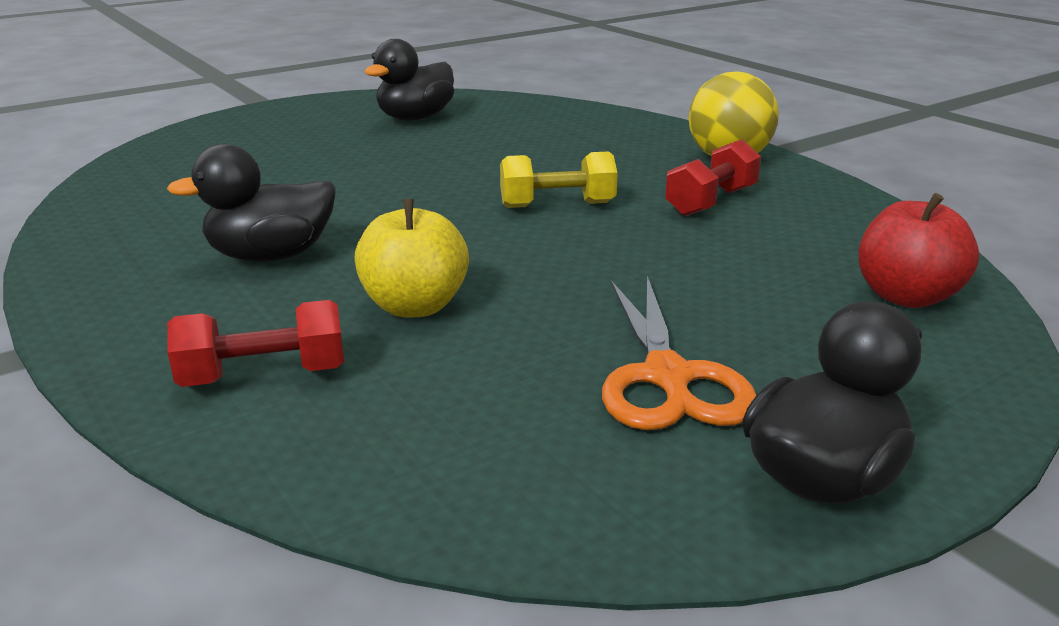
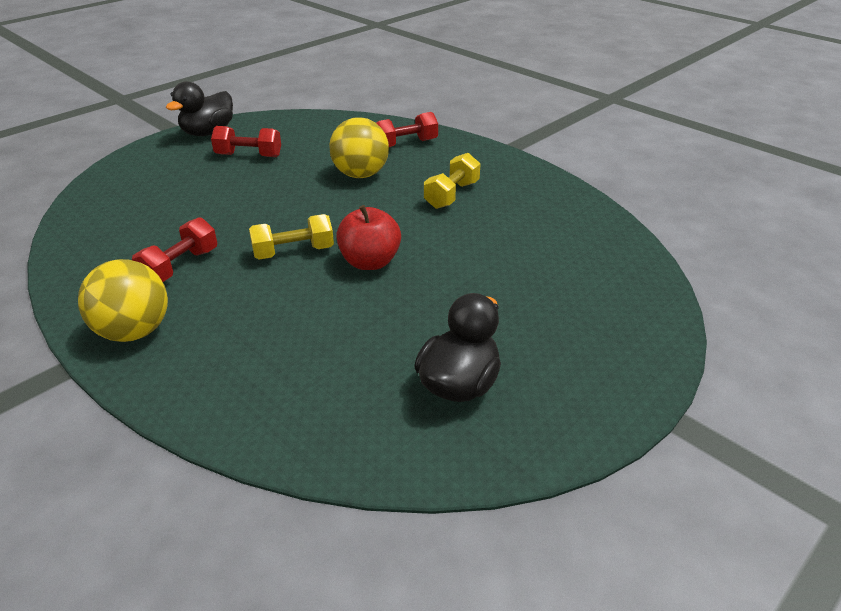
camera: 170 degrees right, 10 degrees up
black duck [167,144,336,262] -> yellow dumbbell [424,153,480,209]
yellow apple [354,199,469,318] -> yellow ball [329,117,389,178]
orange scissors [602,276,756,430] -> red dumbbell [211,126,281,157]
red apple [858,193,979,308] -> red apple moved to [336,205,401,270]

